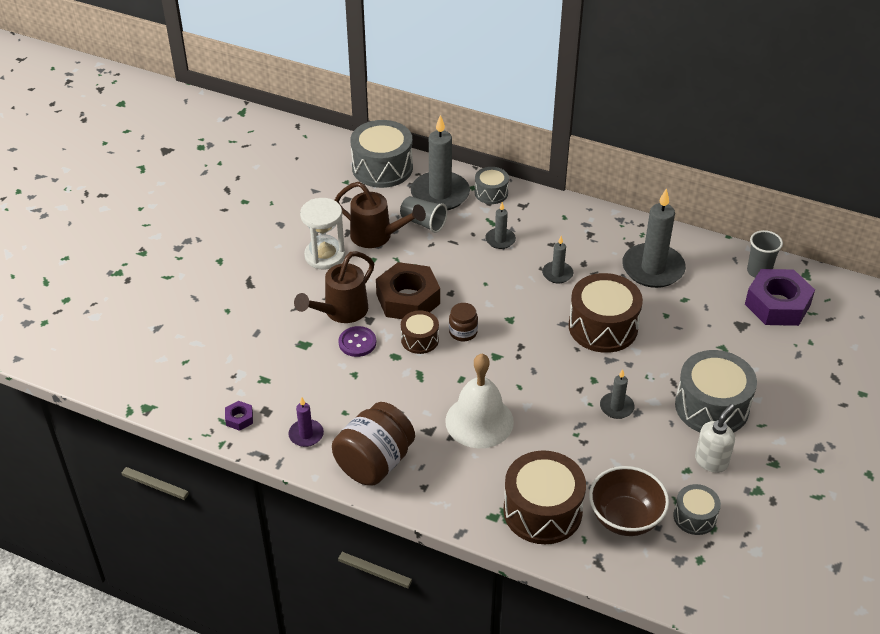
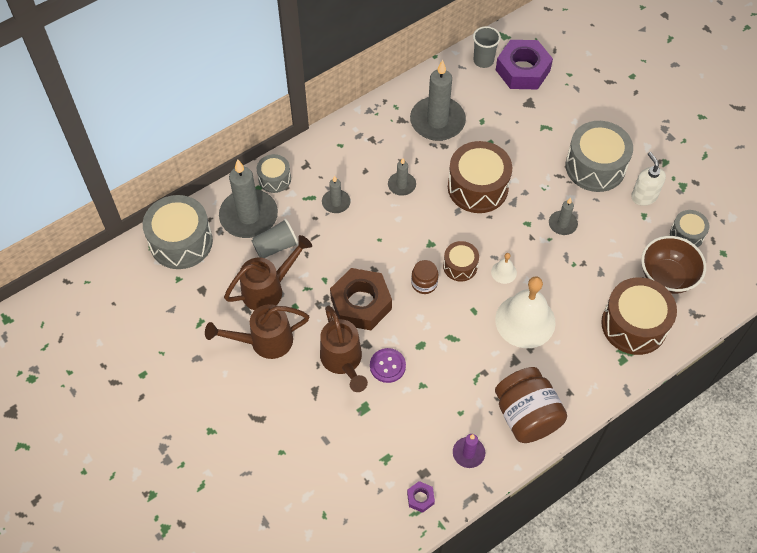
camera: 60 degrees left, 15 degrees up
white hourglass [300,198,345,270] -> brown watering can [205,304,309,359]
brown drum [401,310,439,354] -> brown drum moved to [443,241,479,281]
none -> white bell [491,253,517,284]

